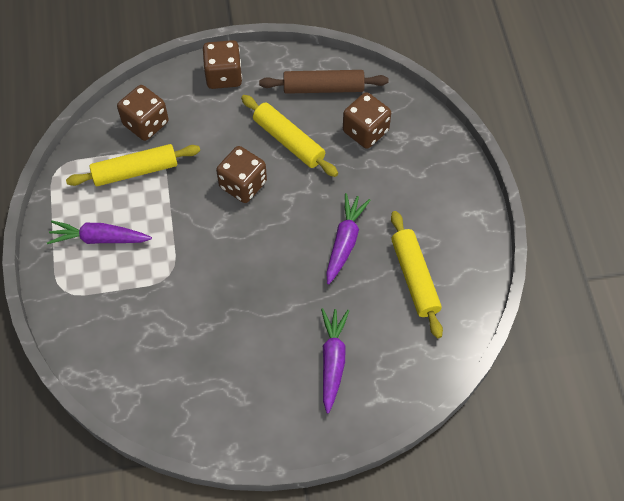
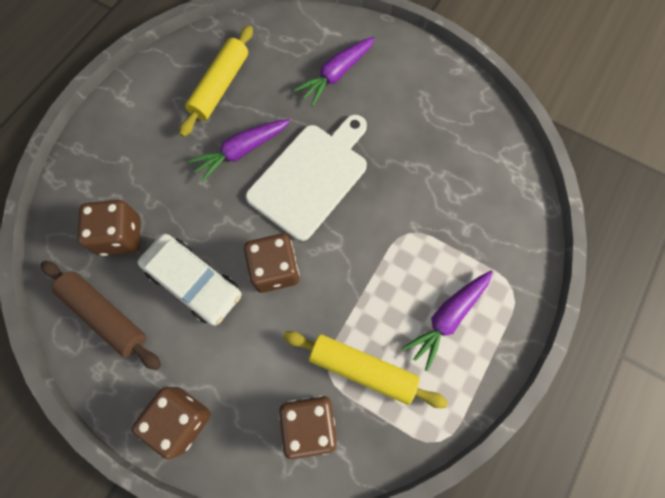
camera: 140 degrees left, 10 degrees up
purple carrot [47,220,152,244] -> purple carrot turned 90 degrees clockwise [402,271,493,371]
yellow rolling pin [241,95,338,177] -> white car [138,234,241,326]
none -> white cutting board [246,115,367,241]

